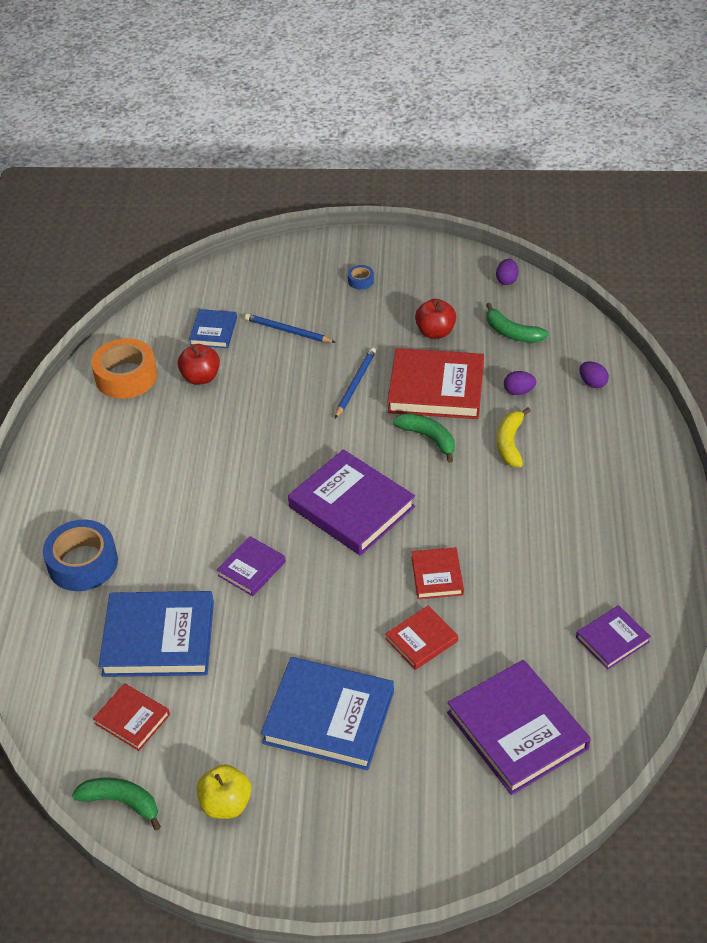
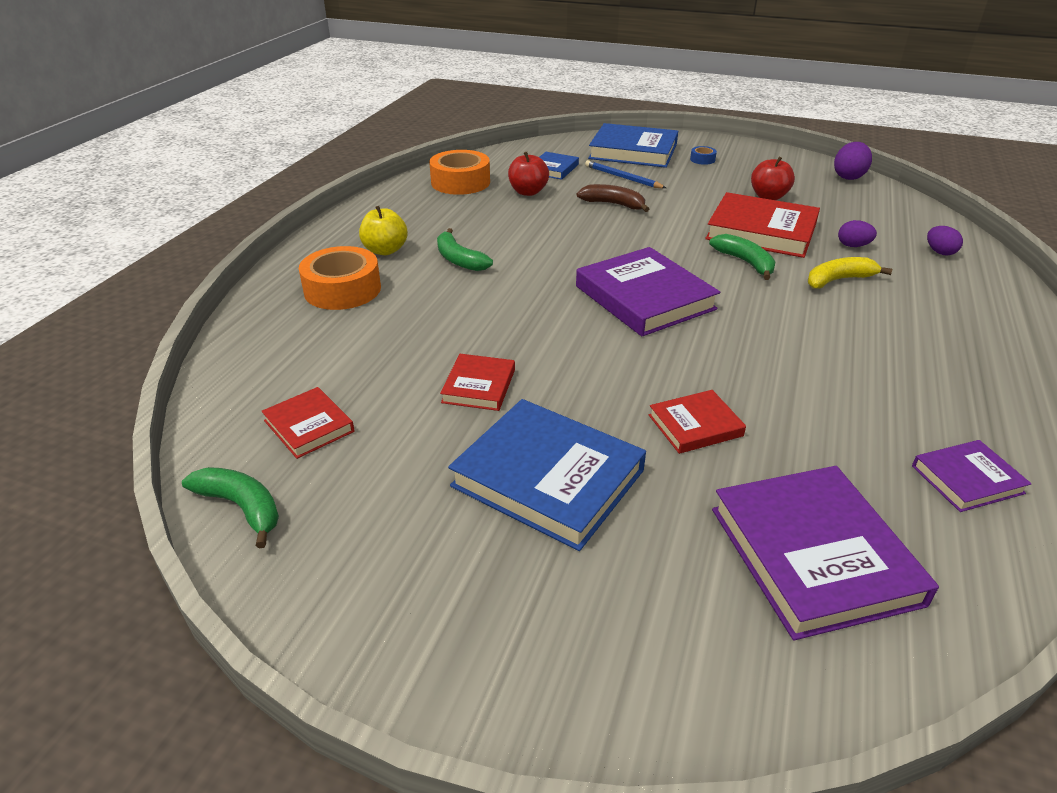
camera: 15 degrees right, 10 degrees down
blue tape [43,519,118,591] -> orange tape [299,246,381,310]
blue book [99,591,214,677] -> blue book moved to [588,123,678,168]
yellow apple [197,764,251,819] -> yellow apple moved to [359,206,408,255]
purple book [217,536,286,596] -> none
blue pencil [335,348,376,419] -> none
red book [411,547,464,599] -> red book moved to [440,354,515,411]
green banana [486,303,548,343] -> green banana moved to [437,228,493,271]
purple egg [496,259,519,285] -> purple egg [834,142,872,180], size x1.54
yellow banana [497,407,531,467] -> yellow banana turned 45 degrees clockwise [808,257,892,289]
none -> brown banana [577,184,649,212]

